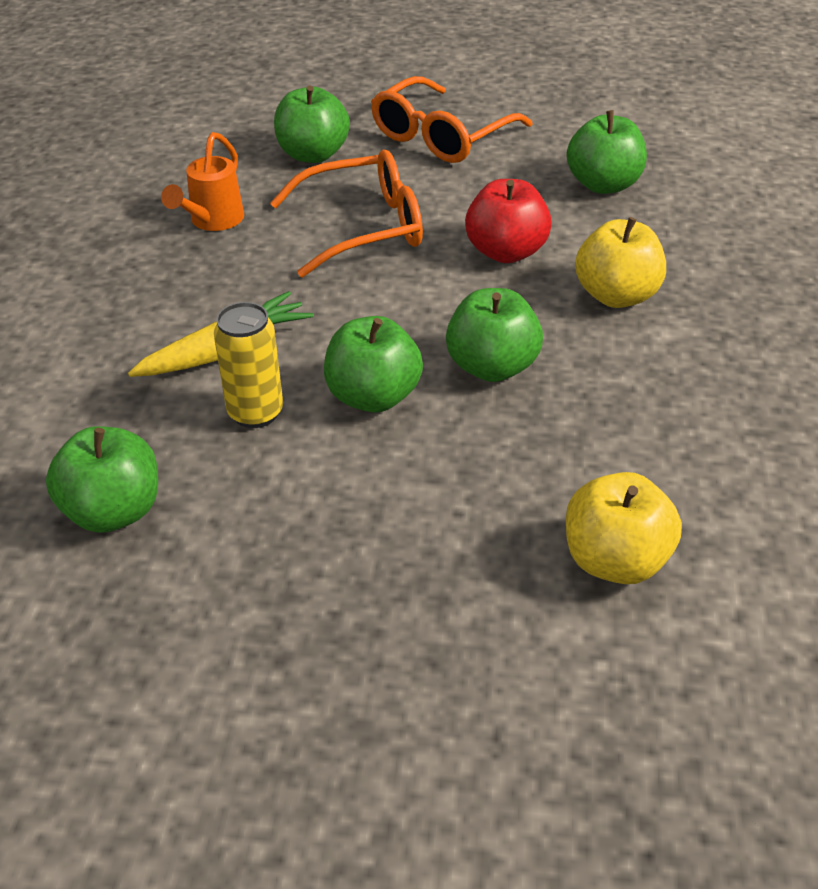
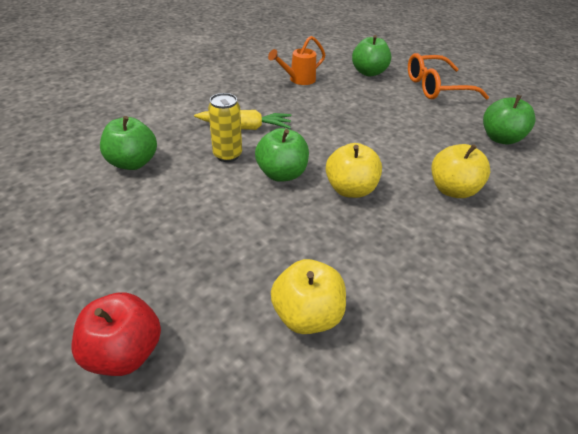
camera: 35 degrees right, 0 degrees up
orange glasses [270,149,423,278] -> none
green apple [446,288,543,382] -> yellow apple [326,143,382,198]
red apple [465,179,552,263] -> red apple moved to [72,292,161,376]

